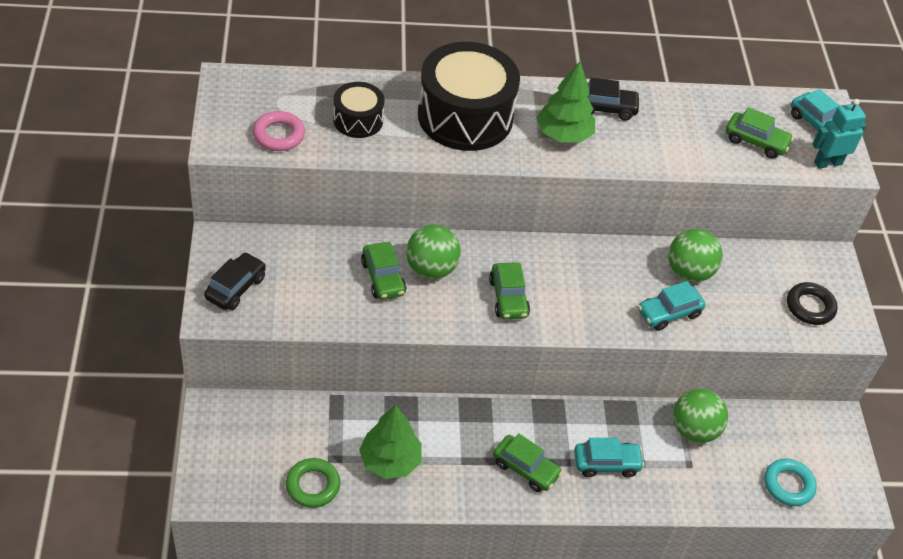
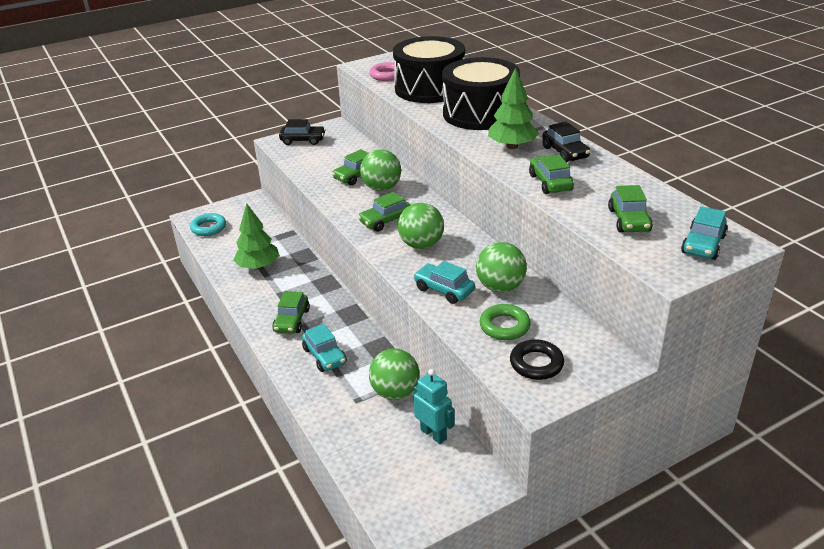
camera: 70 degrees right, 15 degrees down
green ring [286,458,341,508] -> green ring moved to [480,304,531,340]
black drum [333,82,384,138] -> black drum [393,36,465,103], size x1.95
turquoise ring [764,459,817,506] -> turquoise ring moved to [190,213,226,236]
turquoise robot [813,99,867,169] -> turquoise robot moved to [414,369,455,444]
none -> green ball [398,203,444,249]
none -> green car [529,155,574,194]

